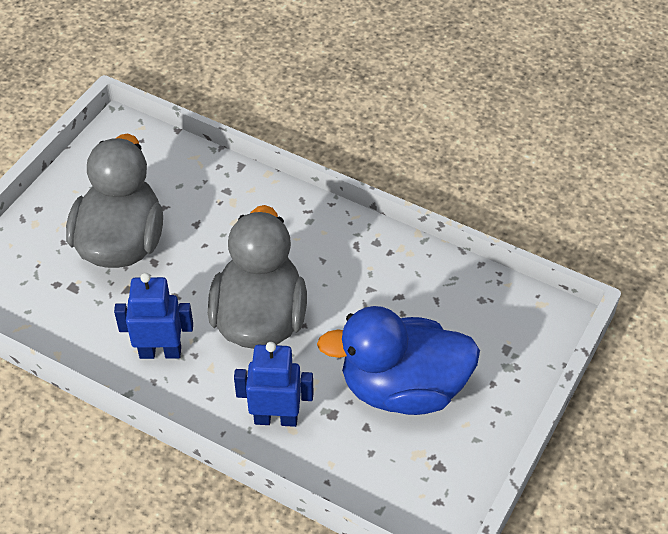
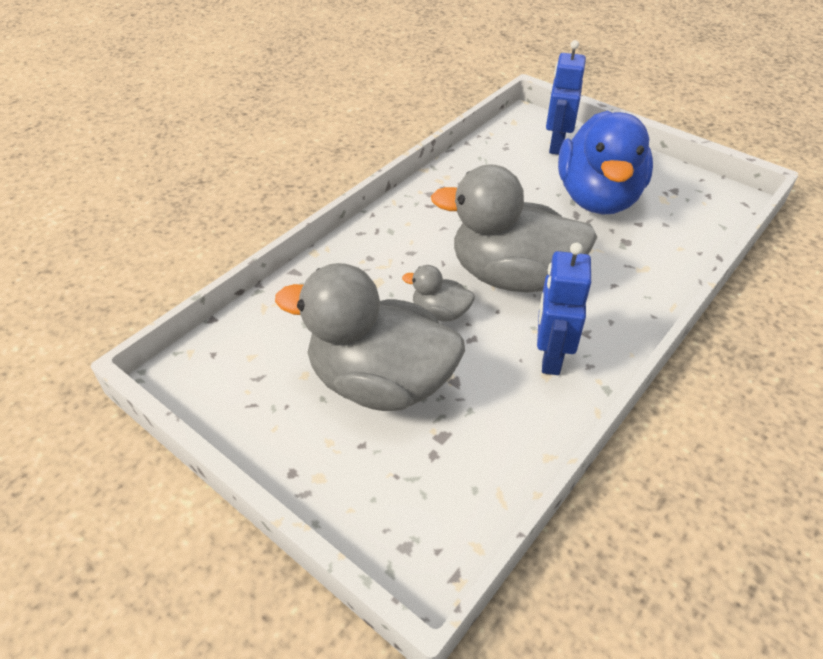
camera: 80 degrees left, 5 degrees down
blue robot [234,342,313,427] -> blue robot moved to [546,40,586,155]
none -> grey duck [402,265,475,322]

